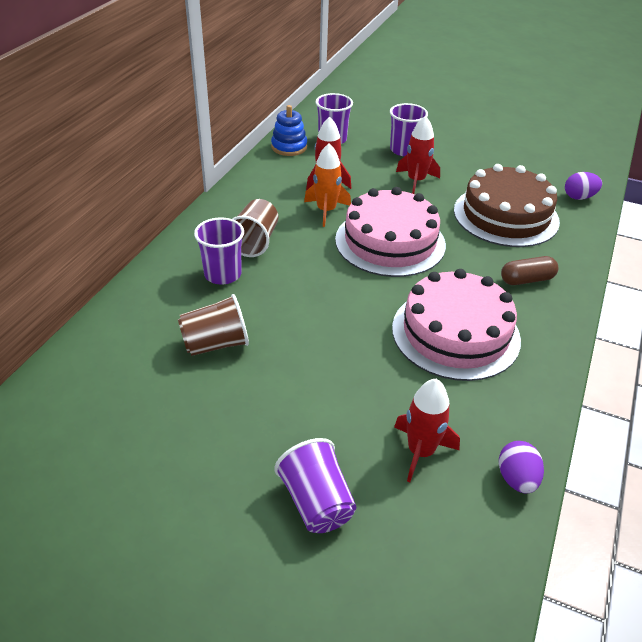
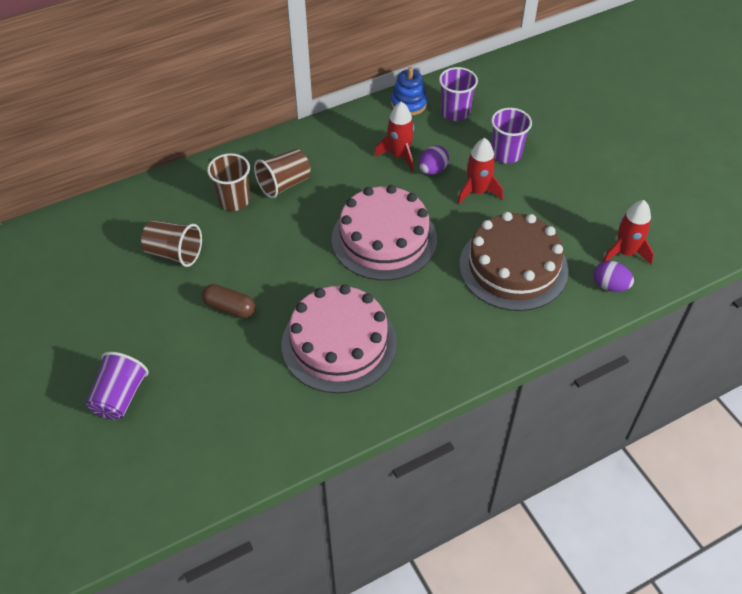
camera: 40 degrees right, 10 degrees up
purple cup [194,217,244,284] -> brown cup [207,153,250,211]
orange rocket [304,143,351,227] -> none
red rocket [394,379,460,482] -> red rocket moved to [603,200,654,265]
purple egg [499,441,544,493] -> purple egg moved to [419,145,449,175]
brown capsule [501,256,558,285] -> brown capsule moved to [202,284,255,318]

